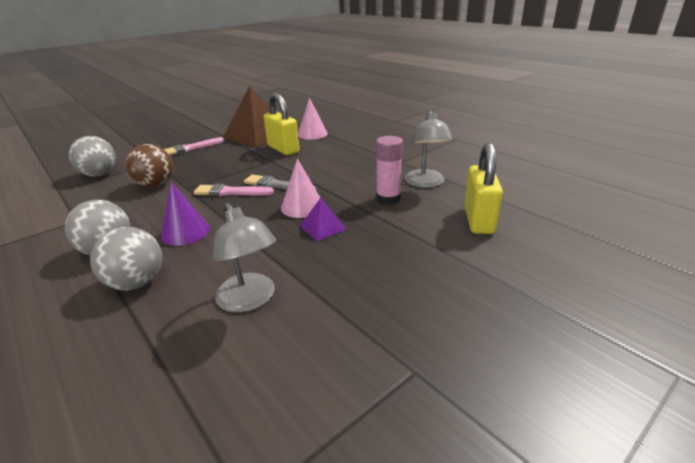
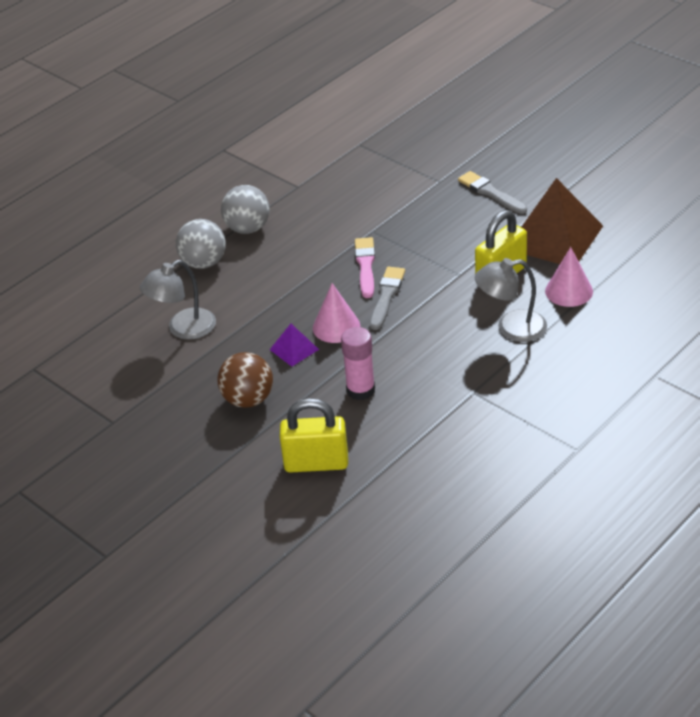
camera: 85 degrees right, 10 degrees up
grey ball [69,136,116,177] -> none
brown ball [126,144,173,187] -> brown ball moved to [217,352,273,408]
purple cone [161,182,210,246] -> none
pink brush [164,137,224,155] -> grey brush [458,171,527,214]
grey lamp [405,110,453,188] -> grey lamp moved to [475,258,547,342]

